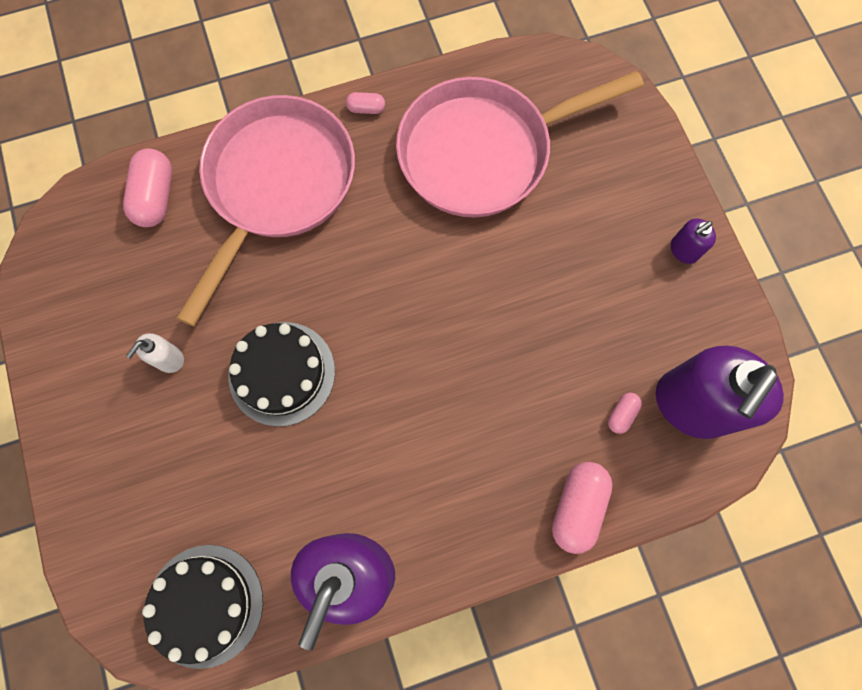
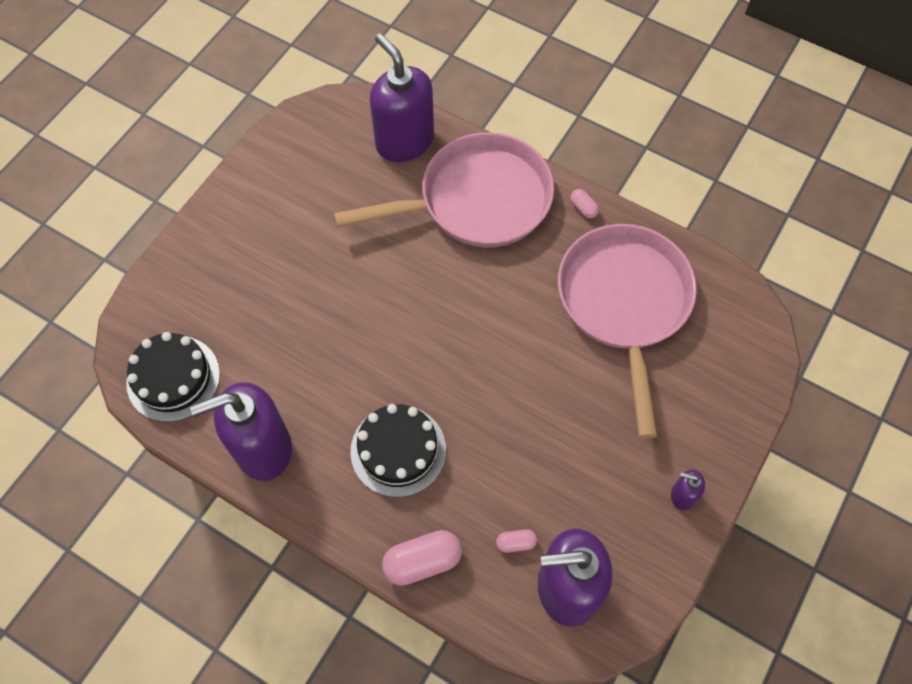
camera: 50 degrees right, 10 degrees down
pink capsule [123,148,172,227] -> purple soap dispenser [370,33,434,162]
white soap dispenser [126,333,184,373] -> none
black cake [228,322,335,427] -> black cake moved to [350,404,446,497]
pink pan [396,71,644,218] -> pink pan turned 60 degrees clockwise [558,224,697,438]

